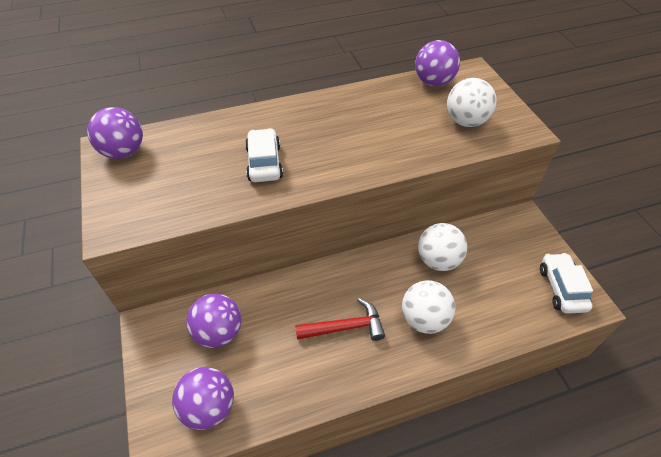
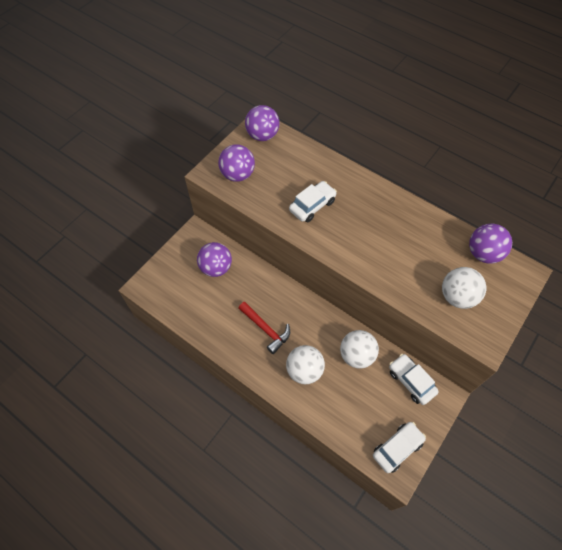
camera: 55 degrees right, 10 degrees up
purple ball [172,367,234,430] -> purple ball moved to [218,144,255,182]
none -> white car [389,354,439,405]

